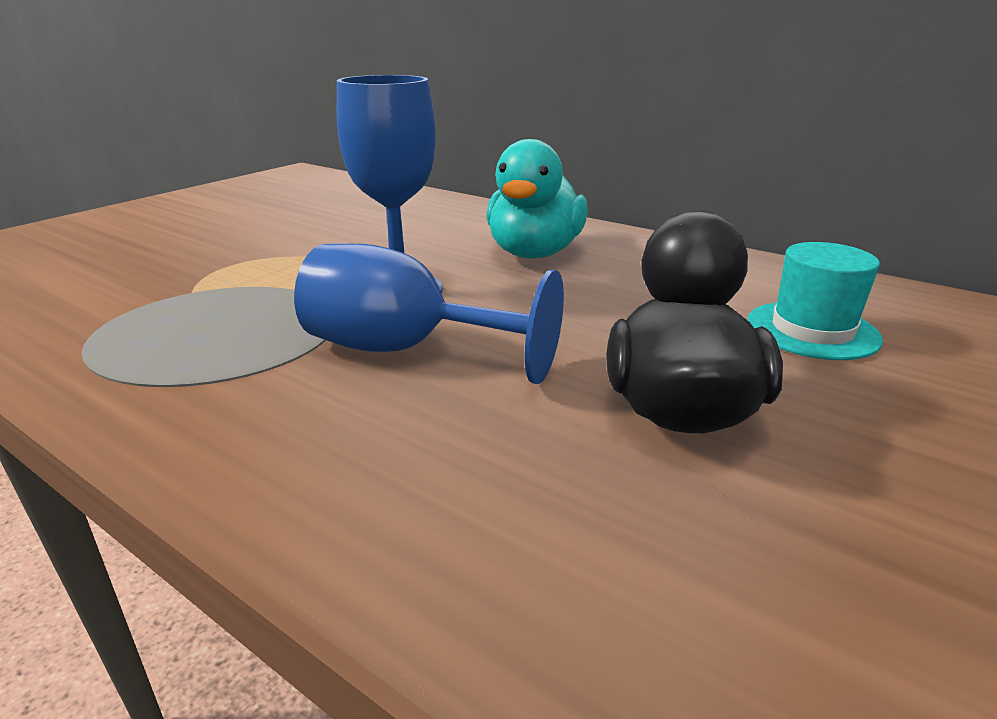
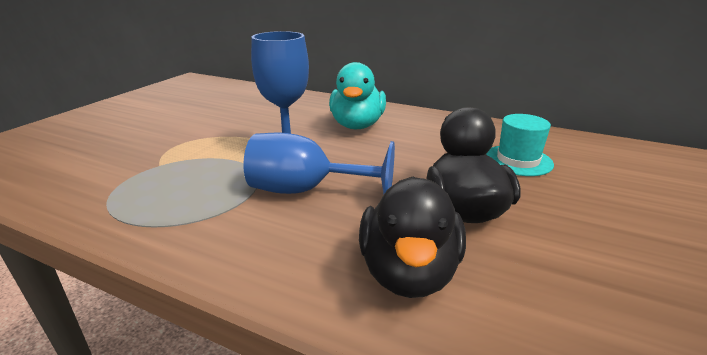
camera: 10 degrees left, 0 degrees up
none -> black duck [359,176,466,298]

